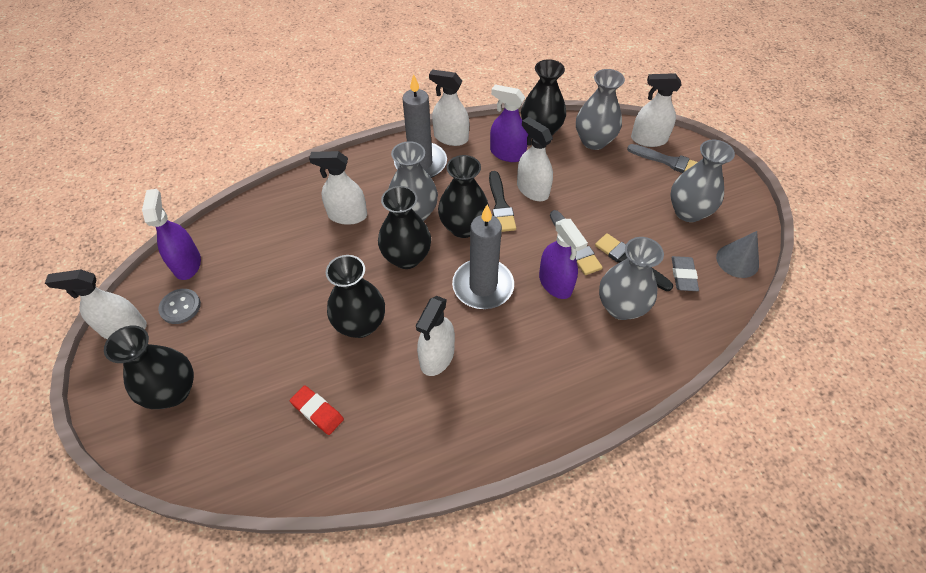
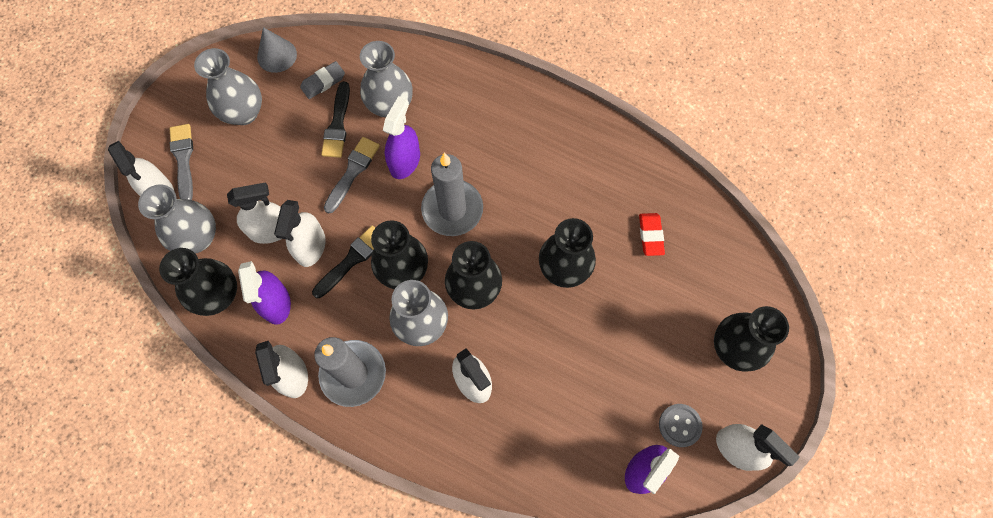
camera: 130 degrees left, 15 degrees up
white spray bottle [416,296,455,376] -> white spray bottle moved to [227,182,281,244]

